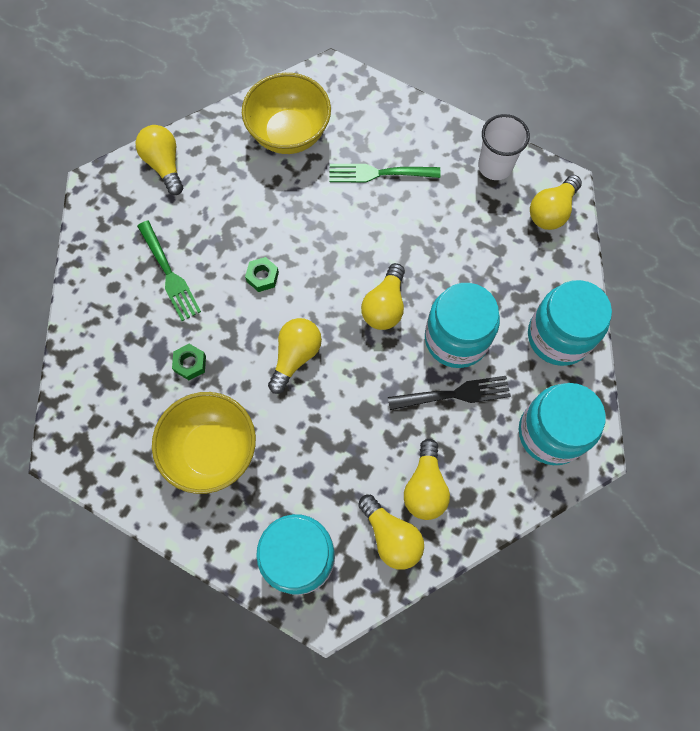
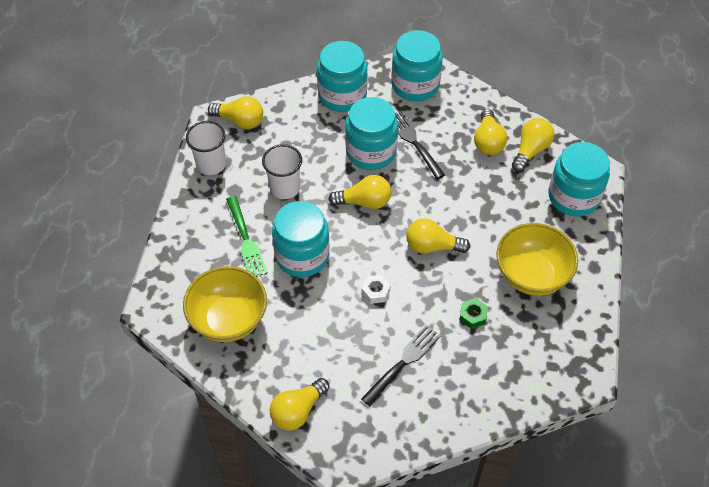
camera: 110 degrees left, 15 degrees down
green fork [137,221,201,321] -> black fork [361,325,441,406]
green nut [245,257,279,292] -> white nut [361,275,391,304]
yellow light bulb [404,439,450,520] -> yellow light bulb turned 105 degrees clockwise [474,109,507,155]
none -> white cup [262,144,302,199]
none -> turquoise jar [272,201,330,277]

